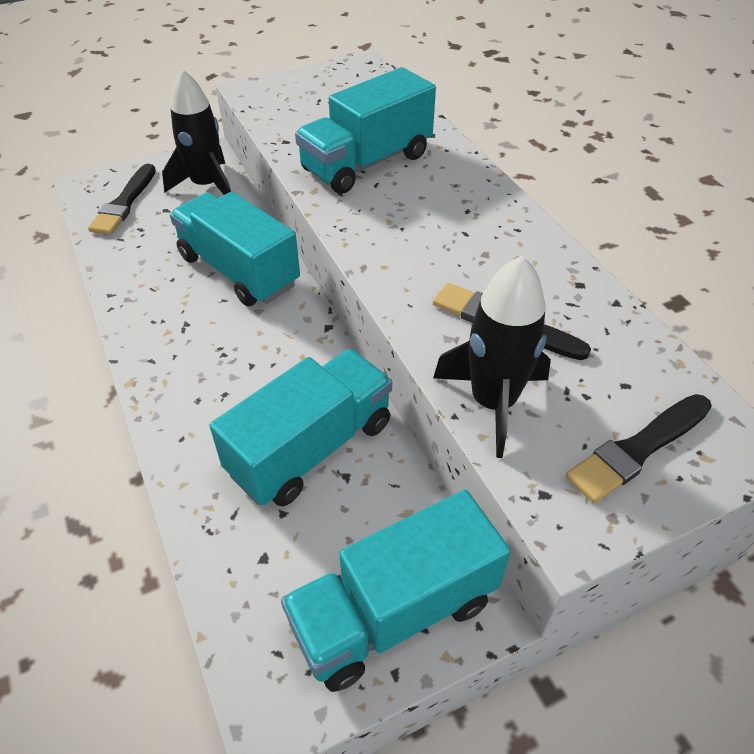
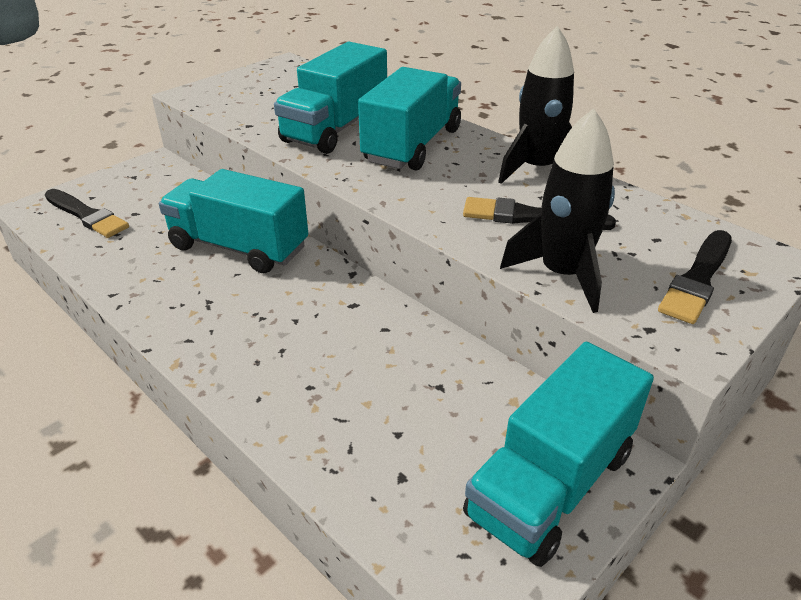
camera: 20 degrees left, 10 degrees down
black brush [88,164,156,235] -> black brush turned 45 degrees counterclockwise [45,189,129,238]
black rocket [162,69,231,195] -> black rocket moved to [498,26,574,184]
turquoise truck [210,349,392,506] -> turquoise truck moved to [358,67,461,170]

